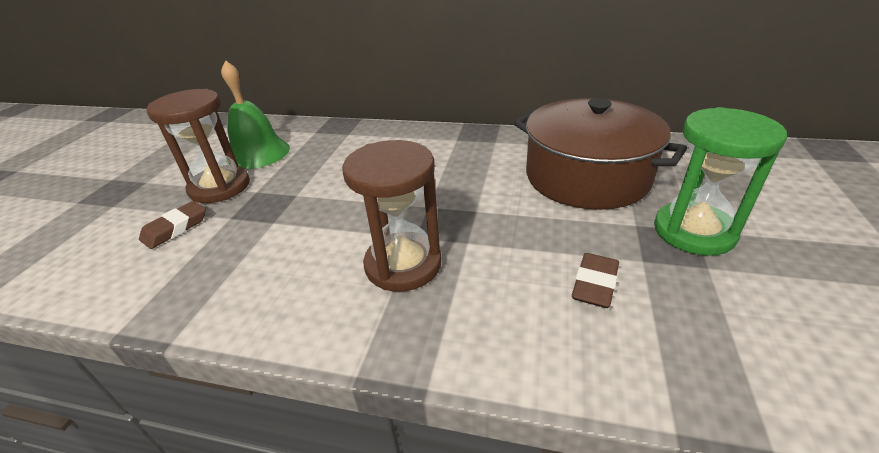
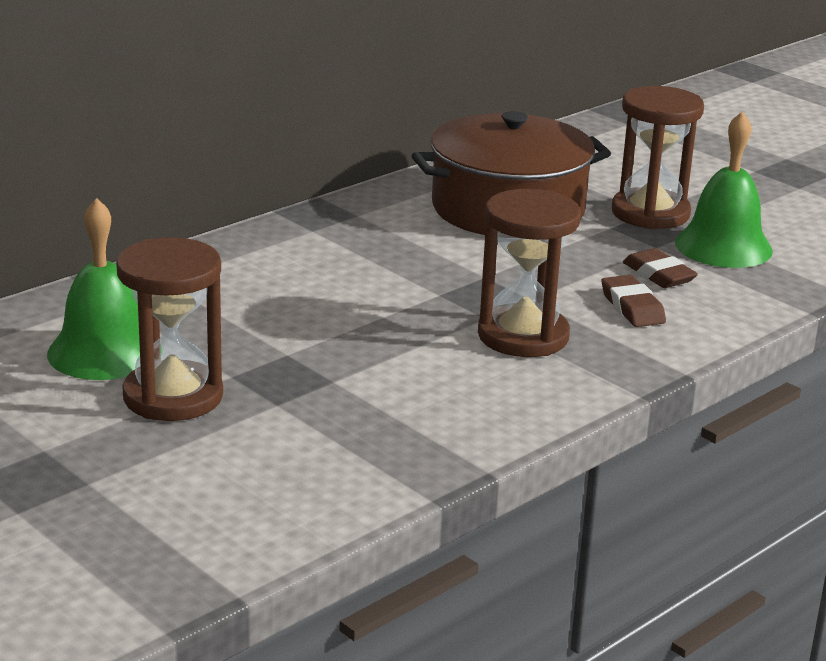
camera: 60 degrees left, 10 degrees down
brown eraser [139,201,206,249] -> brown eraser moved to [601,275,666,327]
green hourglass [654,107,787,256] -> brown hourglass [612,86,704,229]
none -> green bell [675,111,773,268]

